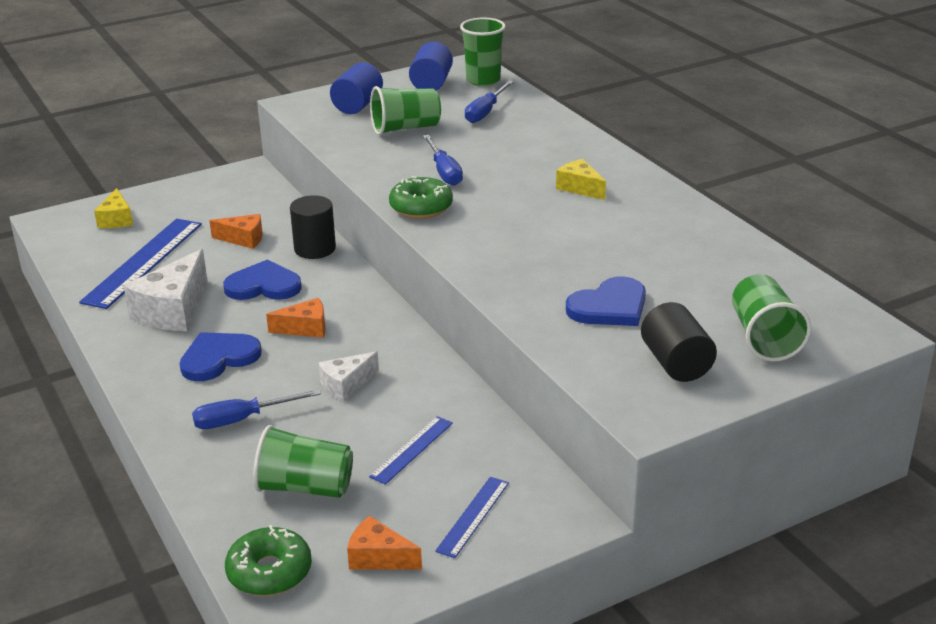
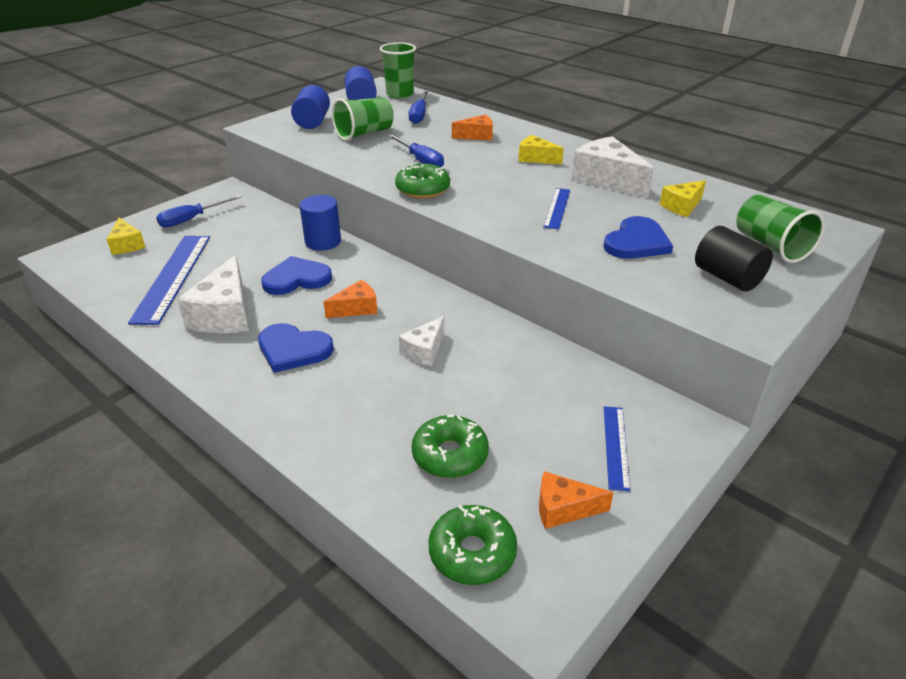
camera: 20 degrees left, 5 degrees up
blue heart [179,332,262,381] -> blue heart turned 105 degrees counterclockwise [258,323,334,373]
blue screwdriver [192,389,321,429] -> blue screwdriver moved to [156,195,241,227]
orange cheese [210,214,263,249] -> orange cheese moved to [452,115,493,141]
green cup [253,425,353,498] -> green donut [411,415,489,478]
black cylinder [290,195,336,259] -> blue cylinder [299,195,341,251]
blue ruler [369,416,453,485] -> blue ruler moved to [543,188,570,229]
none -> white cheese [572,136,654,198]
none -> yellow cheese [660,180,706,217]

